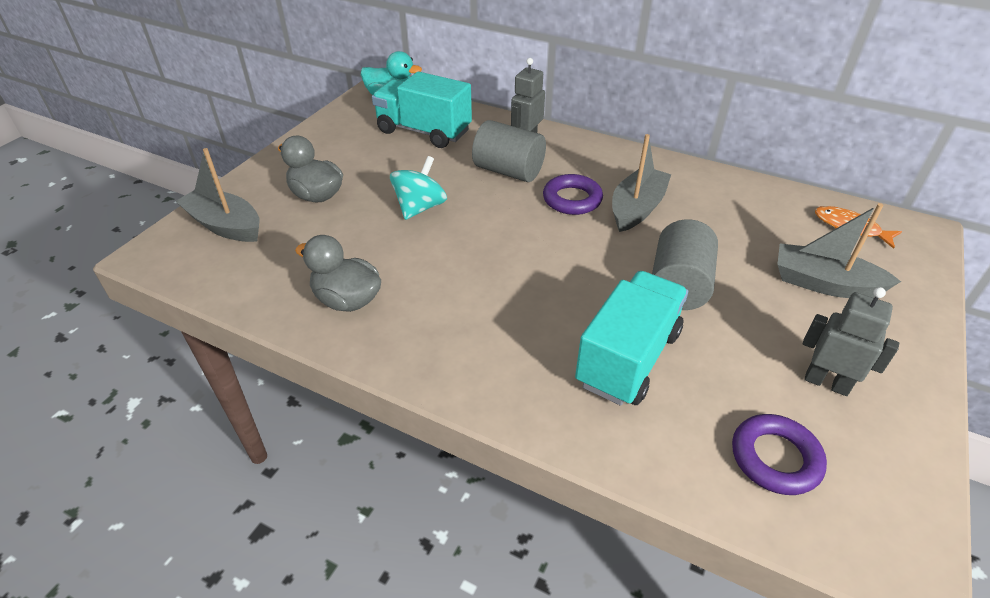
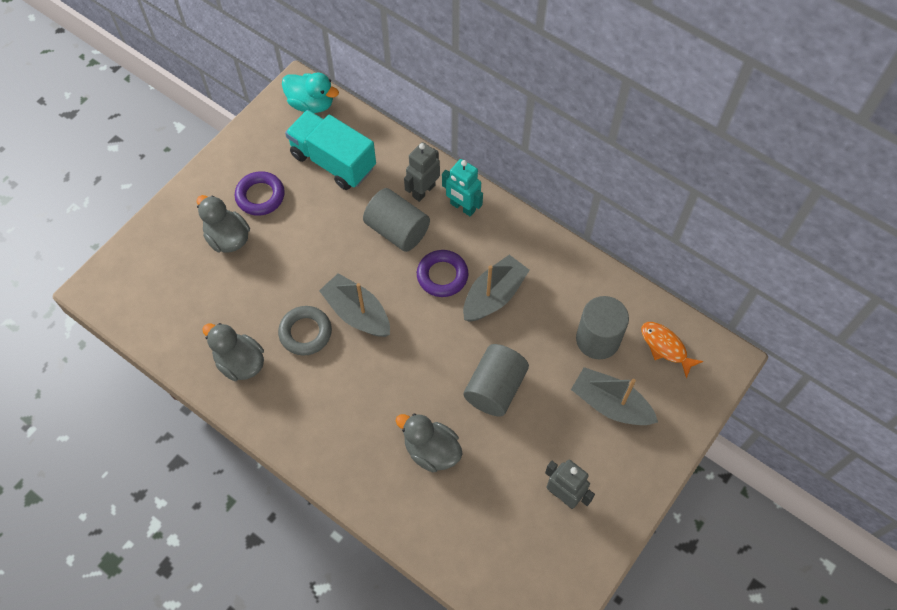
camera: 10 degrees right, 20 degrees up
grey boat [175,148,260,242] -> grey boat moved to [319,273,390,337]
turquoise spinning top [390,156,447,220] -> none
turquoise truck [575,271,688,406] -> grey duck [396,414,462,472]
purple ring [732,414,827,495] -> purple ring moved to [235,171,285,216]
none -> grey ring [278,306,332,356]
none -> turquoise robot [442,159,483,217]
none -> grey cylinder [576,296,629,359]

